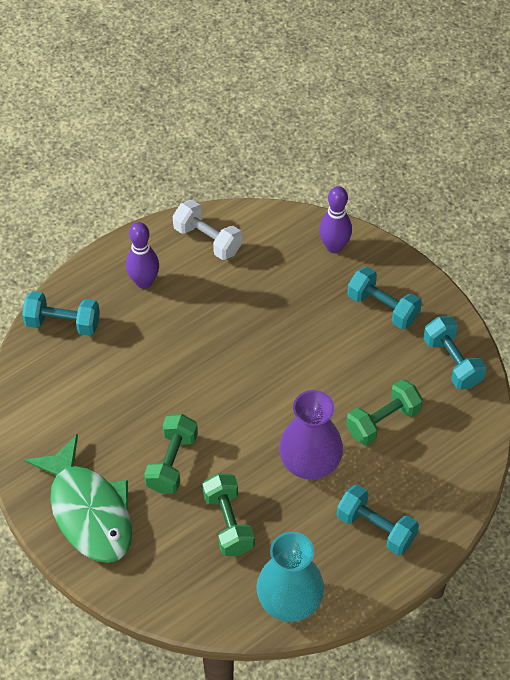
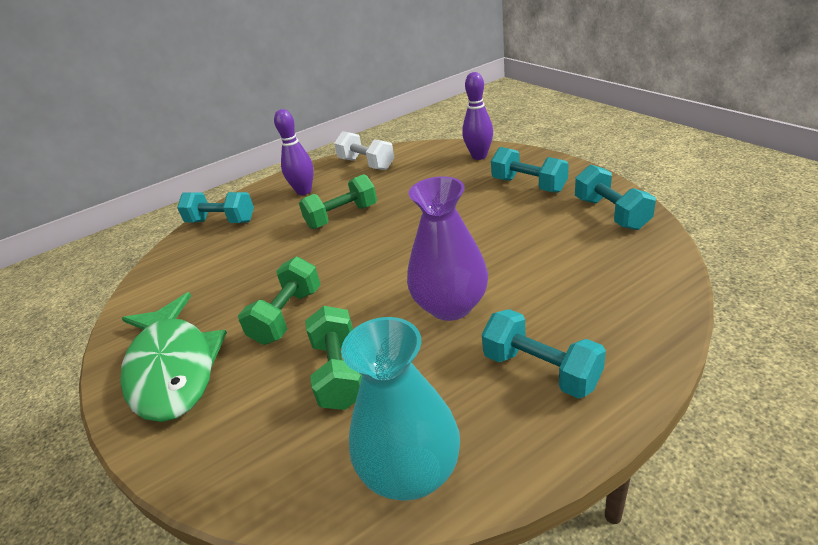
camera: 10 degrees right, 20 degrees down
green dumbbell [346,379,423,446] -> green dumbbell moved to [299,174,377,229]

